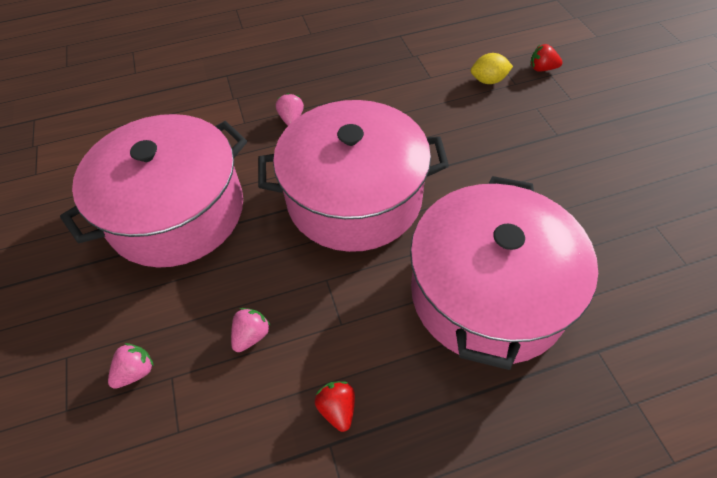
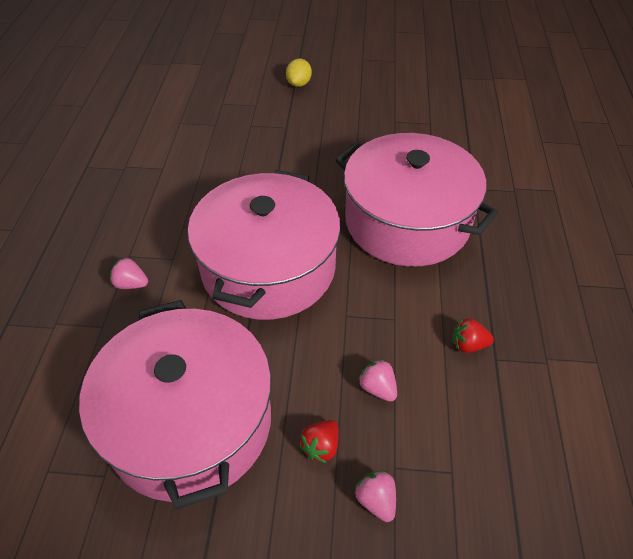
camera: 70 degrees left, 5 degrees down
yellow lemon [471,53,513,84] -> yellow lemon moved to [286,59,312,87]
red strawberry [530,44,562,72] -> red strawberry moved to [299,420,339,463]

